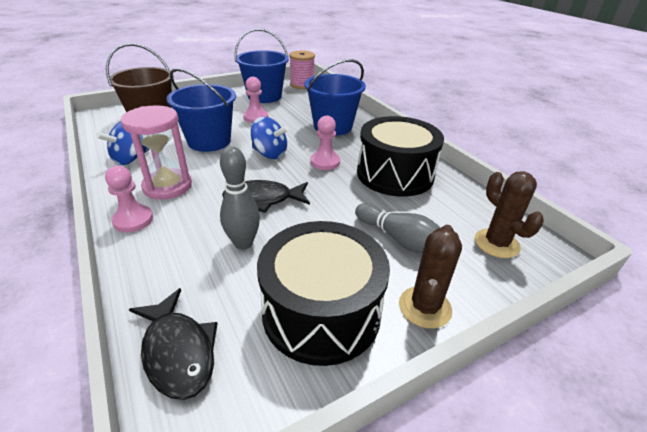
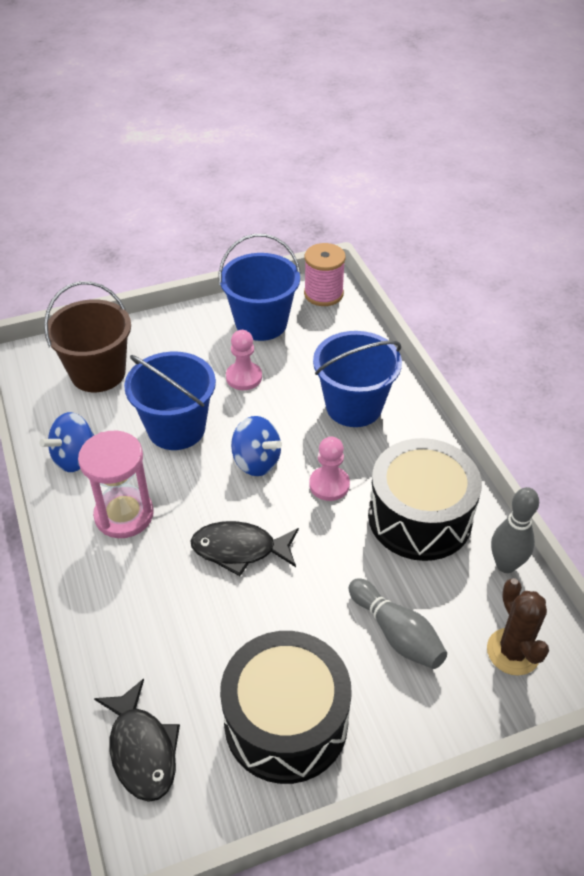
camera: 10 degrees right, 10 degrees up
pink pawn [105,166,153,232] -> none
grey bowling pin [220,147,260,250] -> grey bowling pin moved to [491,487,539,573]
brown cactus [399,225,462,329] -> none

